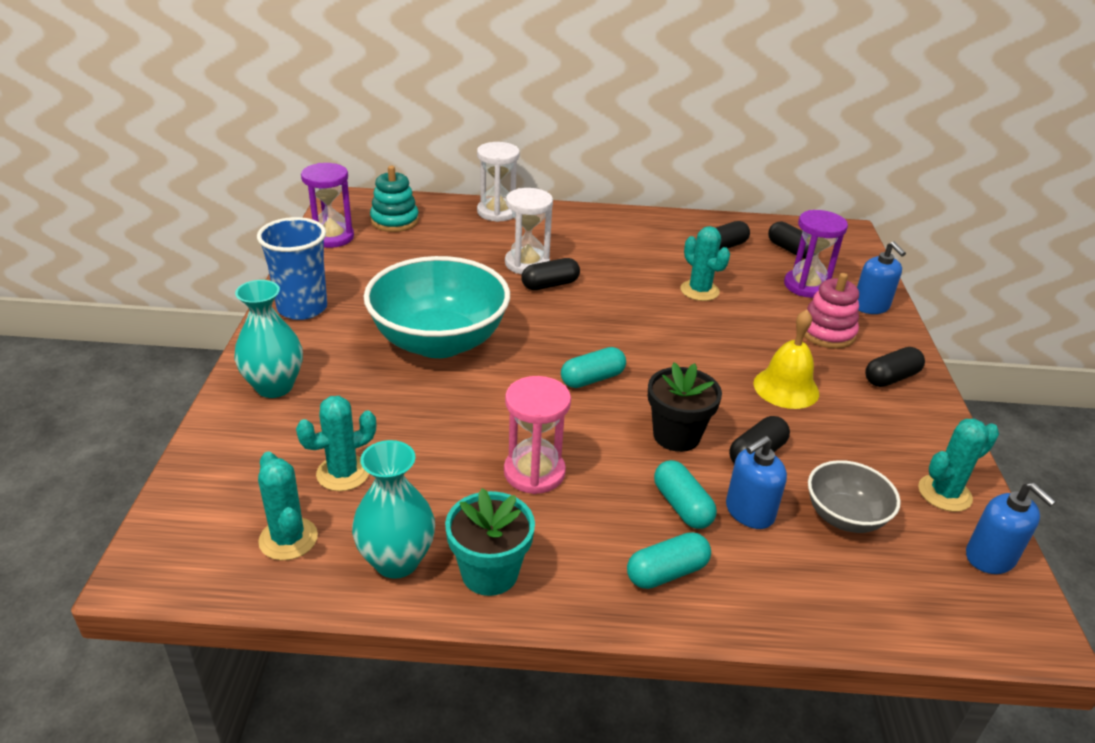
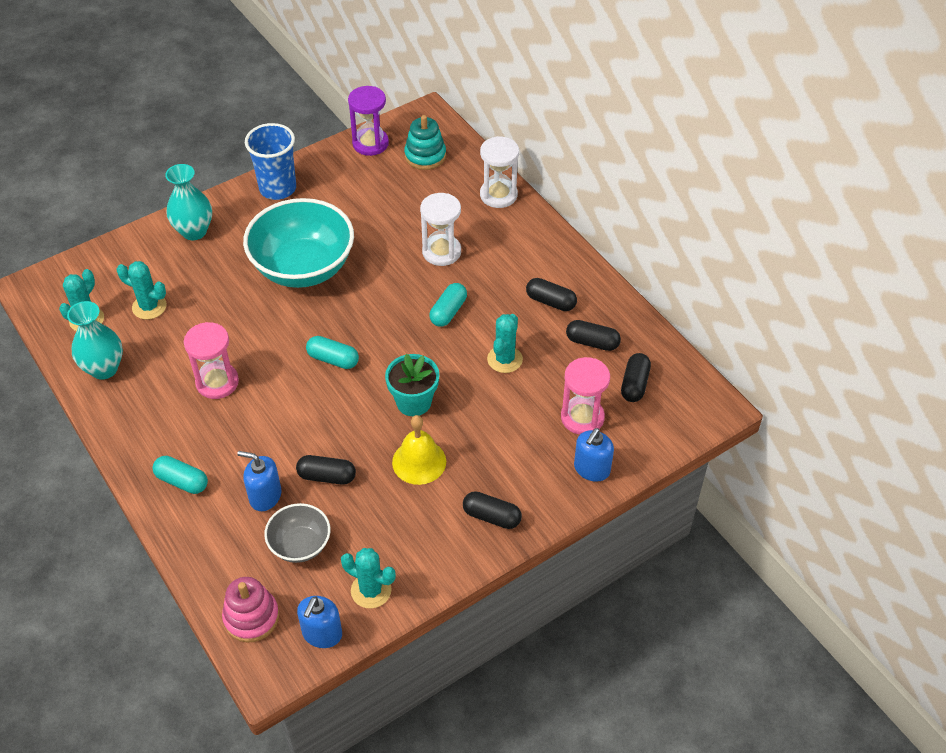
camera: 55 degrees right, 15 degrees up
turquoise flower pot [445,488,535,596] -> turquoise flower pot moved to [385,354,439,416]
black capsule [521,258,580,290] -> black capsule moved to [526,278,577,311]
black flower pot [648,362,722,452] -> none
turquoise capsule [654,460,717,529] -> turquoise capsule moved to [429,283,467,327]
purple hourglass [784,210,848,298] -> pink hourglass [561,357,610,435]
pink stacking toy [804,273,859,349] -> pink stacking toy moved to [222,577,279,642]

